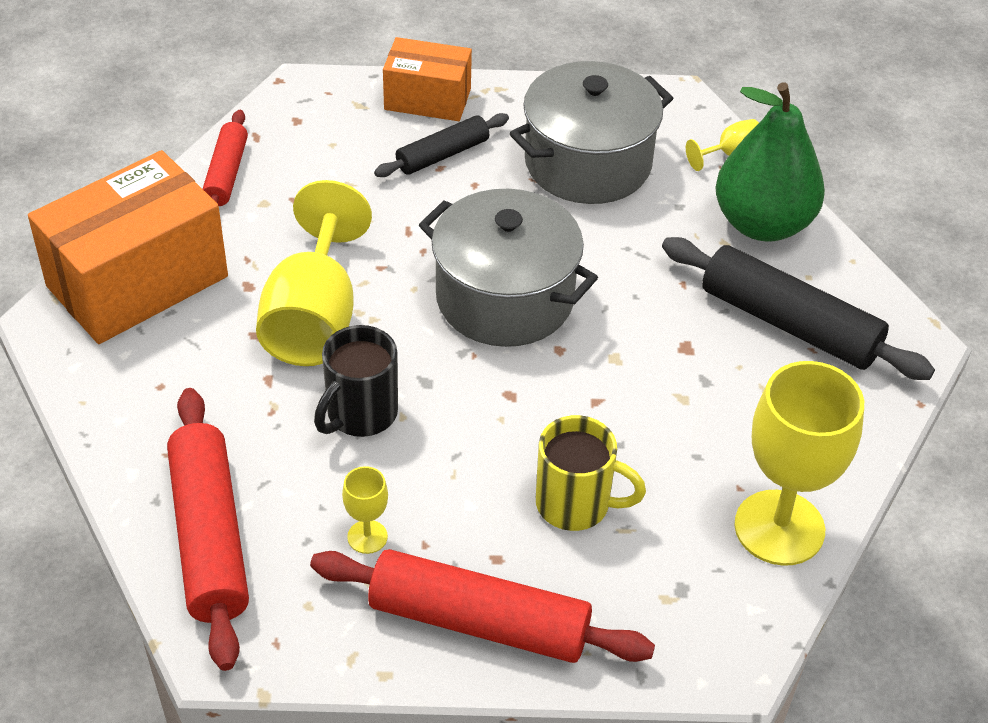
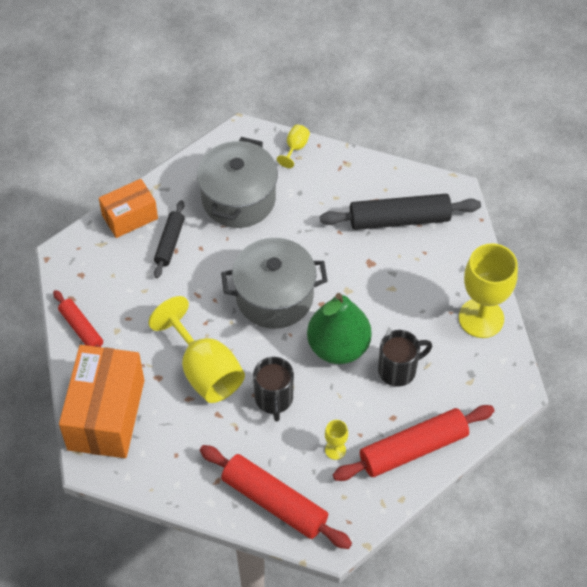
camera: 40 degrees left, 10 degrees up
yellow mug [536,415,646,531] -> black mug [378,330,432,387]
green pear [715,83,825,242] -> green pear moved to [307,293,372,364]

